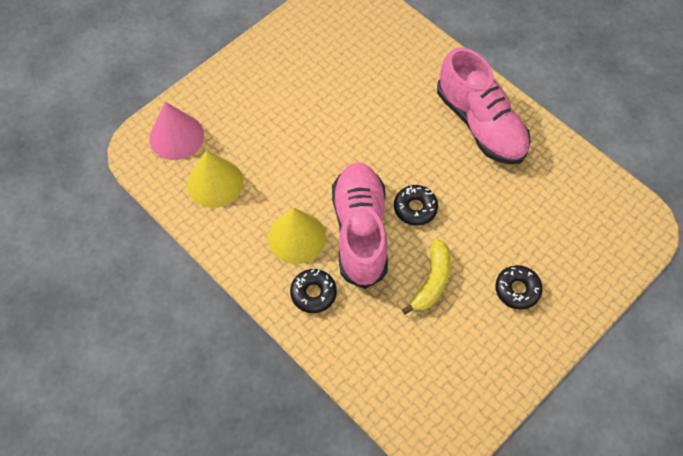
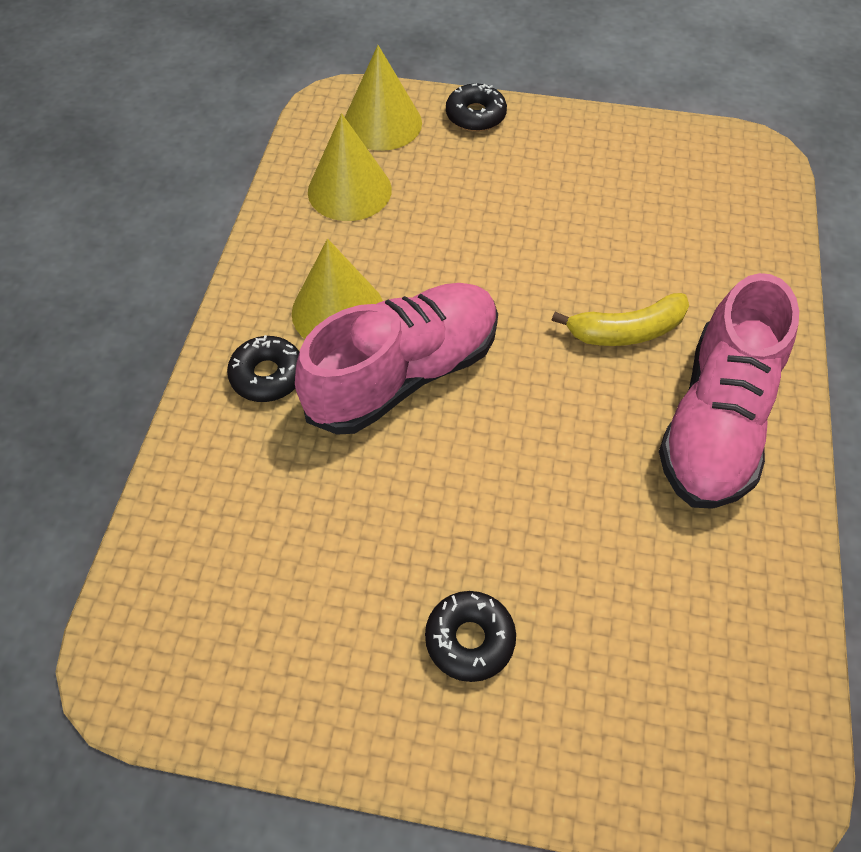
camera: 55 degrees right, 5 degrees down
pink cone [149,102,204,160] -> yellow cone [345,45,422,151]
black donut [394,185,438,226] -> black donut moved to [446,83,507,132]
yellow banana [402,239,451,315] -> yellow banana moved to [552,293,689,346]

